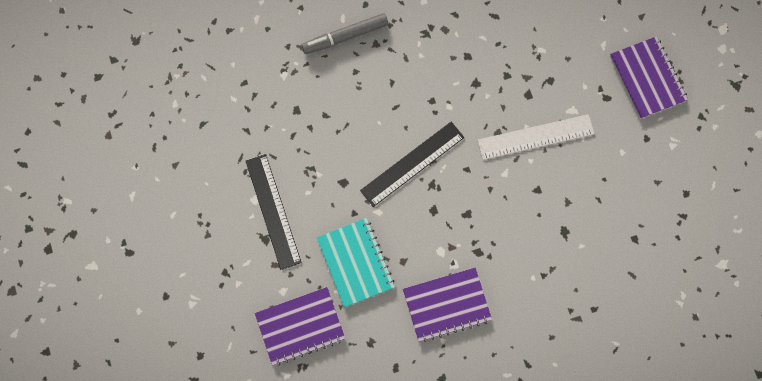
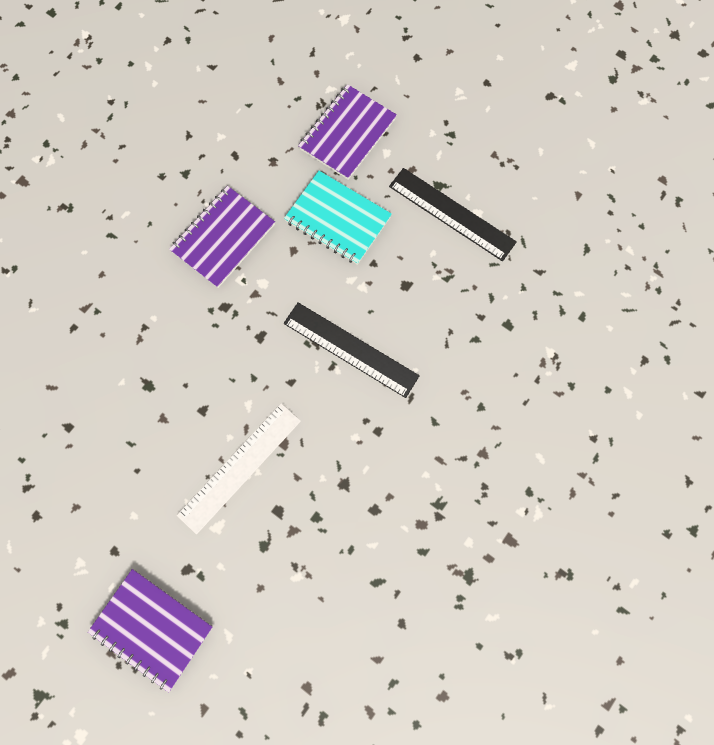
camera: 145 degrees right, 0 degrees up
grey marker [302,13,388,54] -> none
black ruler [360,122,464,207] -> black ruler turned 75 degrees counterclockwise [284,302,420,398]

